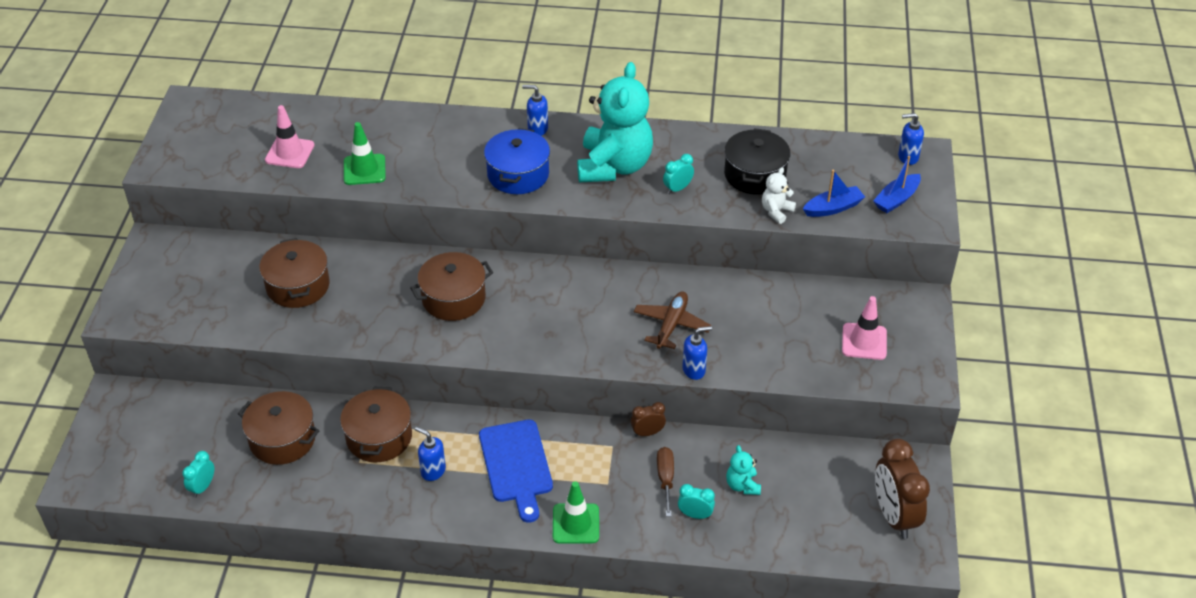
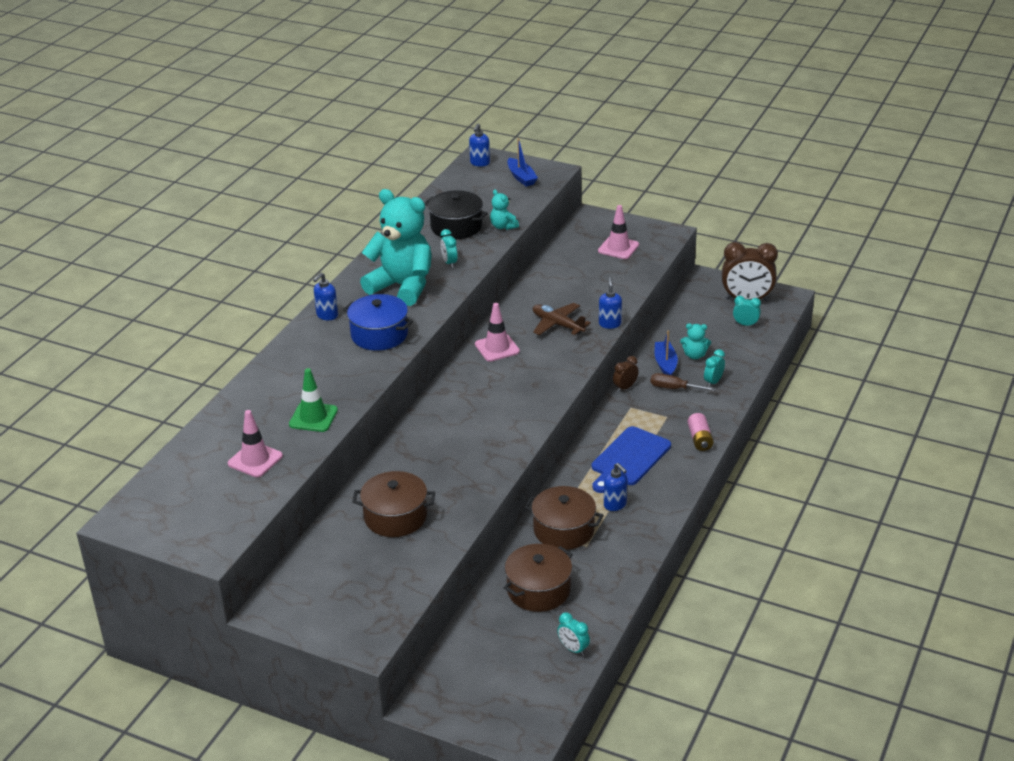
camera: 70 degrees left, 10 degrees down
brown pot [410,252,493,321] -> none
blue soap dispenser [415,426,446,481] -> blue soap dispenser turned 90 degrees counterclockwise [604,463,627,511]
blue cutting board [479,419,553,523] -> blue cutting board turned 120 degrees clockwise [592,426,671,493]
green traffic cone [553,481,599,544] -> pink battery [688,413,714,451]
brown clock [631,402,666,437] -> brown clock turned 45 degrees clockwise [613,356,639,392]
white teddy bear [762,167,796,224] -> turquoise teddy bear [490,189,519,230]
blue boat [803,170,865,217] -> blue boat moved to [655,331,678,375]
none -> pink traffic cone [475,303,520,362]
none -> turquoise clock [733,296,761,326]

